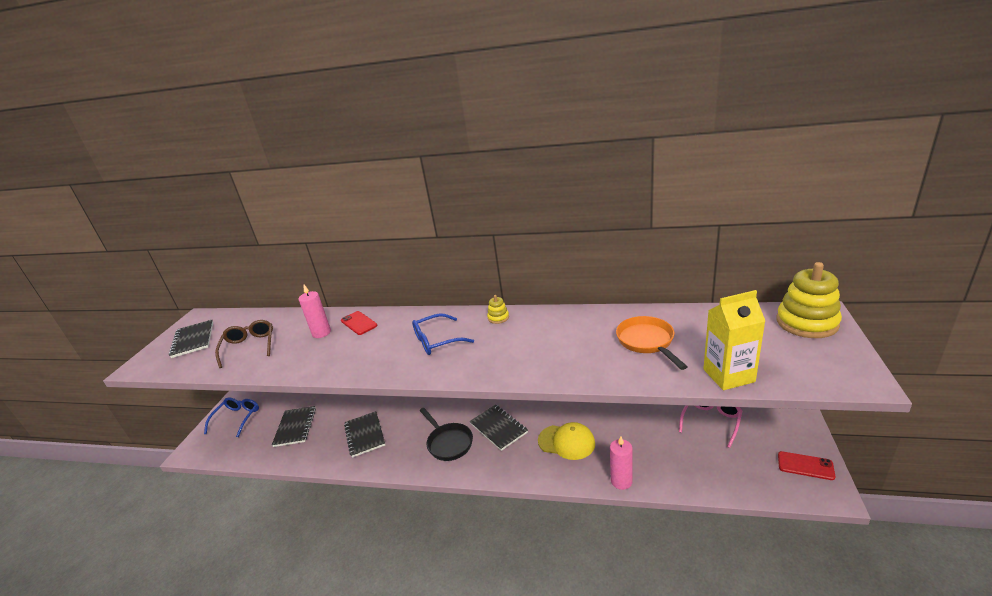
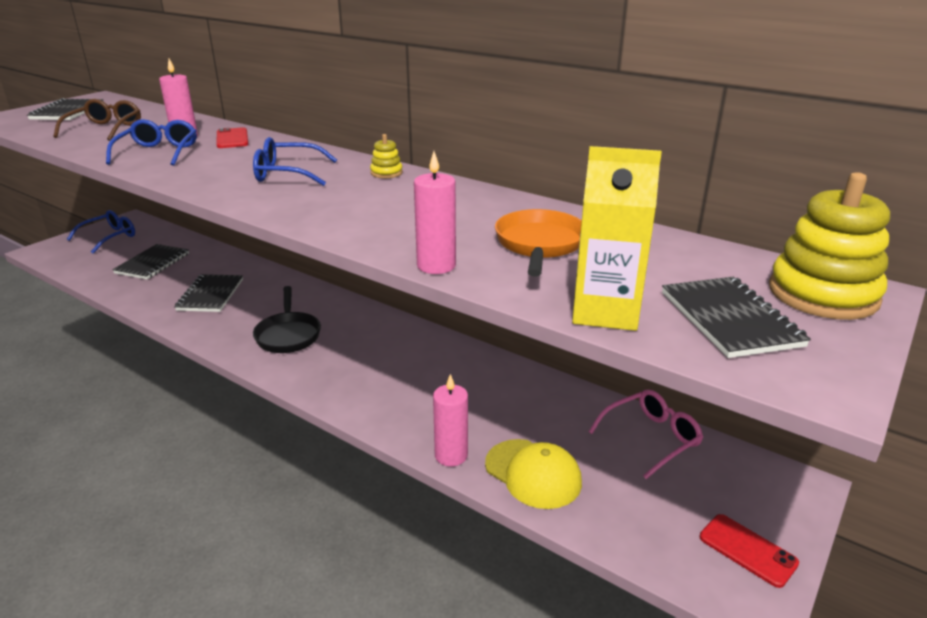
camera: 20 degrees right, 0 degrees up
black notebook [470,405,528,451] -> black notebook moved to [662,277,811,358]
yellow cap [538,422,595,460] -> yellow cap moved to [485,439,582,509]
none -> blue glasses [106,119,197,166]
none -> pink candle [414,151,456,274]

